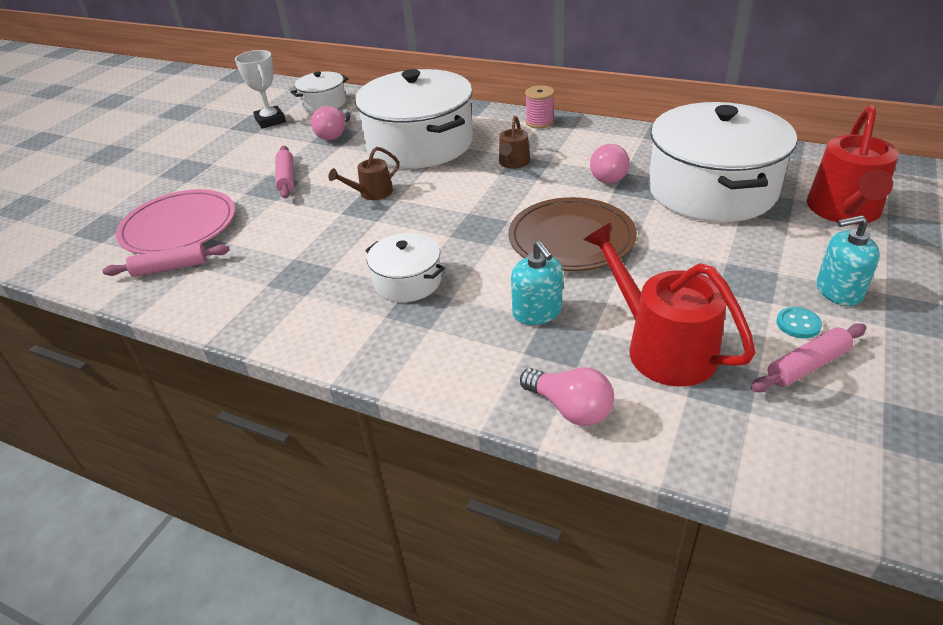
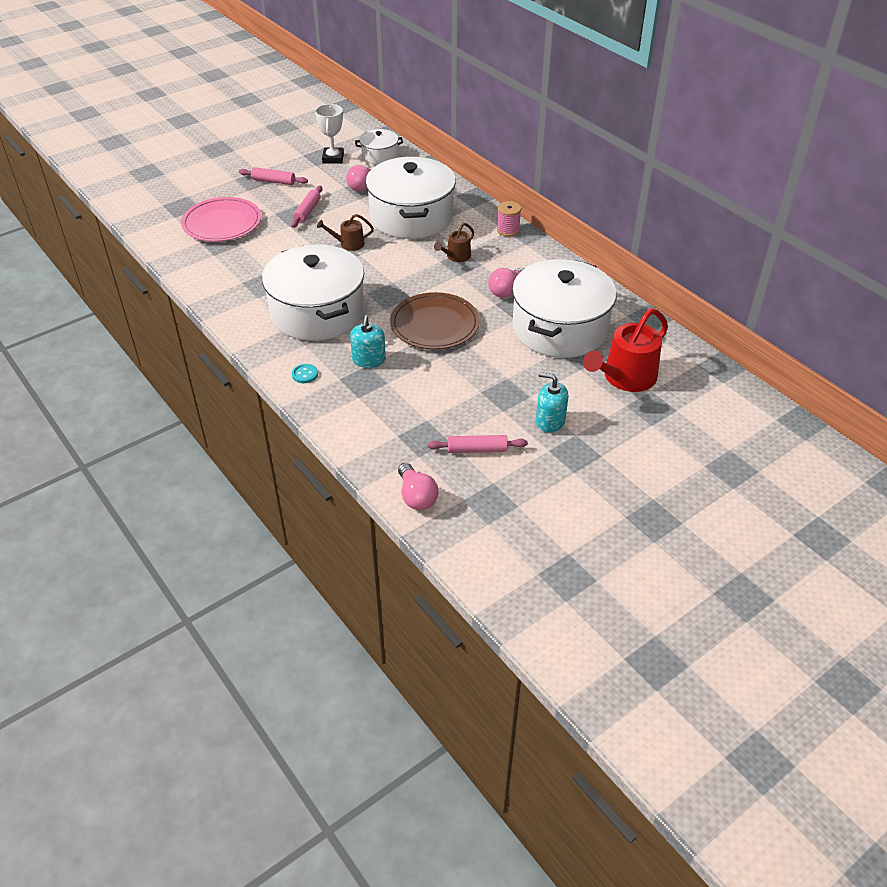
camera: 25 degrees right, 5 degrees up
pink rolling pin [102,243,230,277] -> pink rolling pin moved to [239,167,308,185]
white pot [365,233,445,302] -> white pot [262,245,364,341], size x2.07
pink light bulb [520,367,614,426] -> pink light bulb moved to [398,463,438,510]
red watering can [583,223,756,387] -> none
turquoise button [777,307,822,338] -> turquoise button moved to [292,364,318,383]

